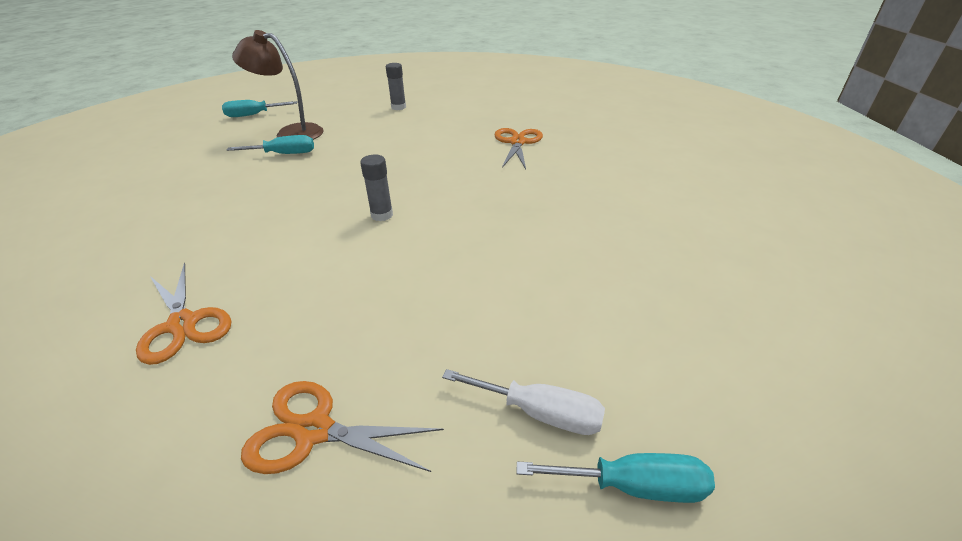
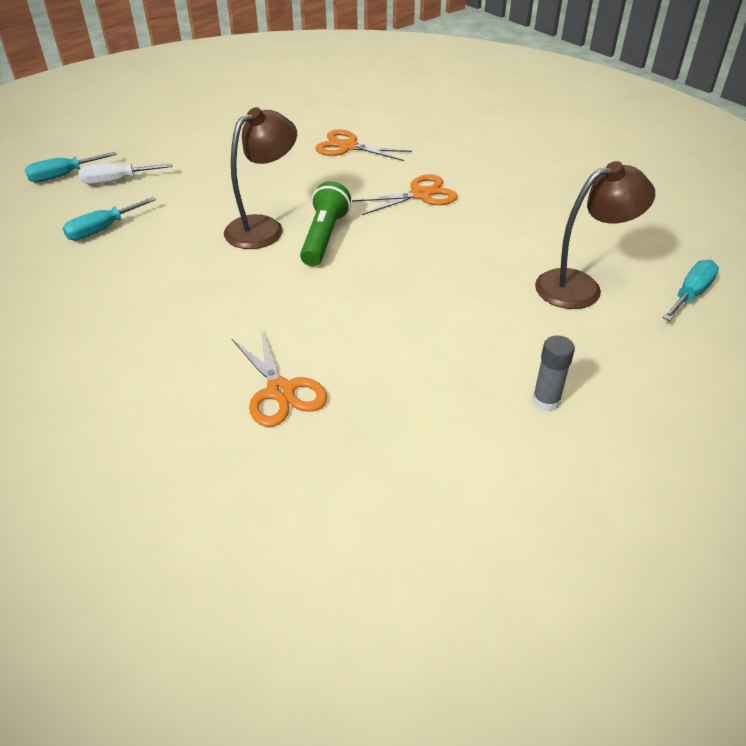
camera: 145 degrees right, 5 degrees up
turquoise screwdriver [227,135,314,154] -> turquoise screwdriver moved to [63,197,156,241]
orange scissors [241,381,444,474] -> orange scissors moved to [352,174,458,215]
grey glue stick [360,155,393,221] -> green flashlight [300,181,351,266]
none -> brown lamp [224,107,297,249]

